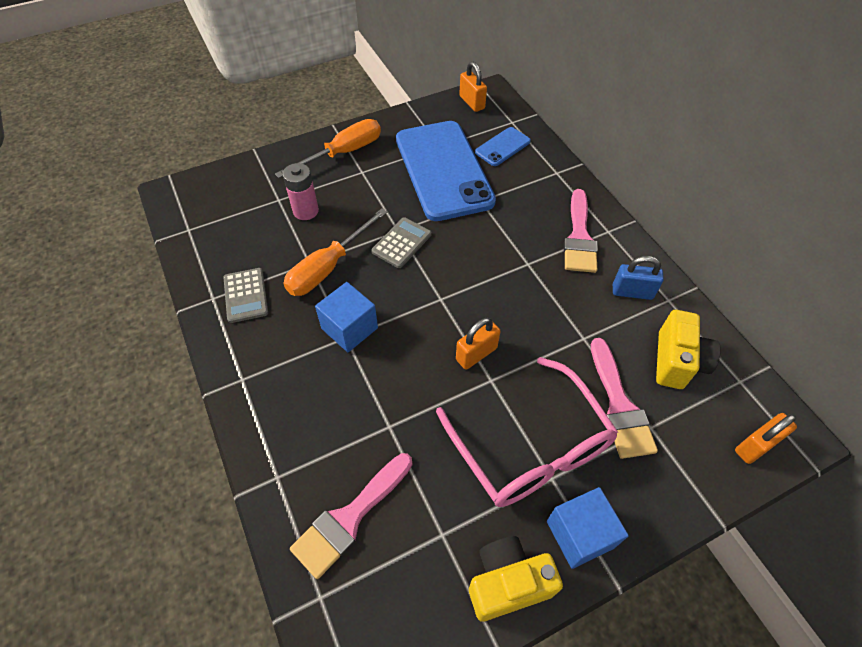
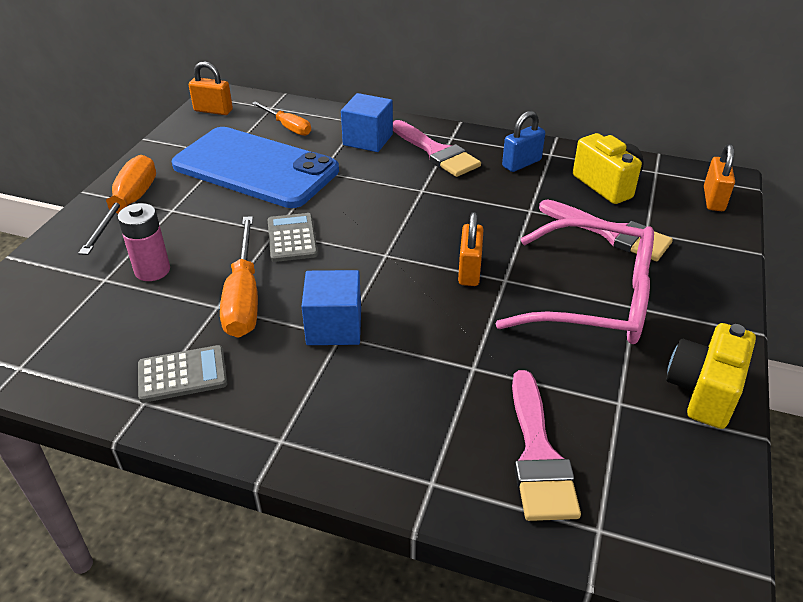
camera: 45 degrees left, 15 degrees down
grey calculator [223,268,268,323] -> grey calculator turned 45 degrees counterclockwise [138,345,227,403]
blue phone [475,127,531,166] -> orange screwdriver [252,102,311,136]
blue cube [547,487,629,569] -> blue cube moved to [341,93,393,152]

